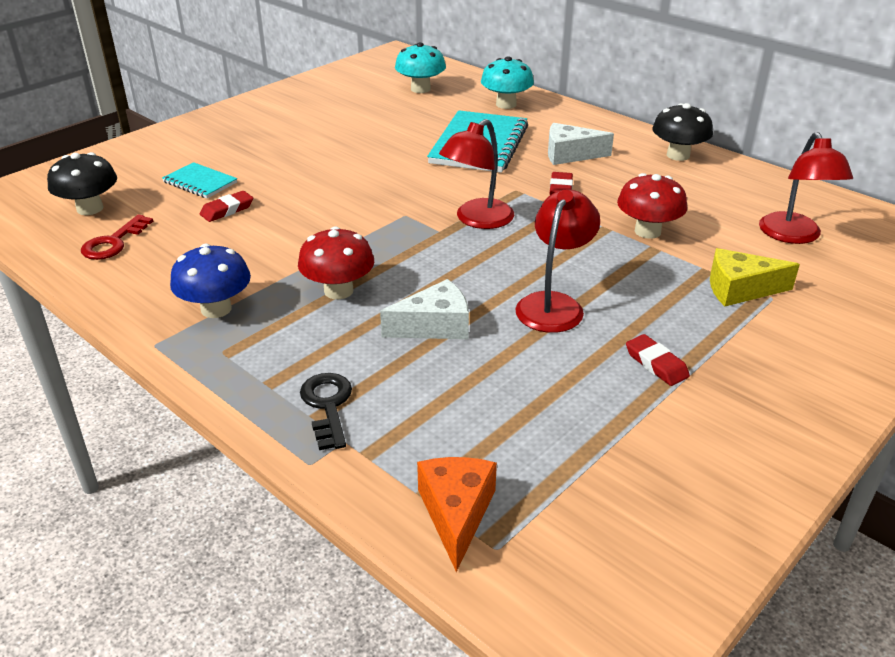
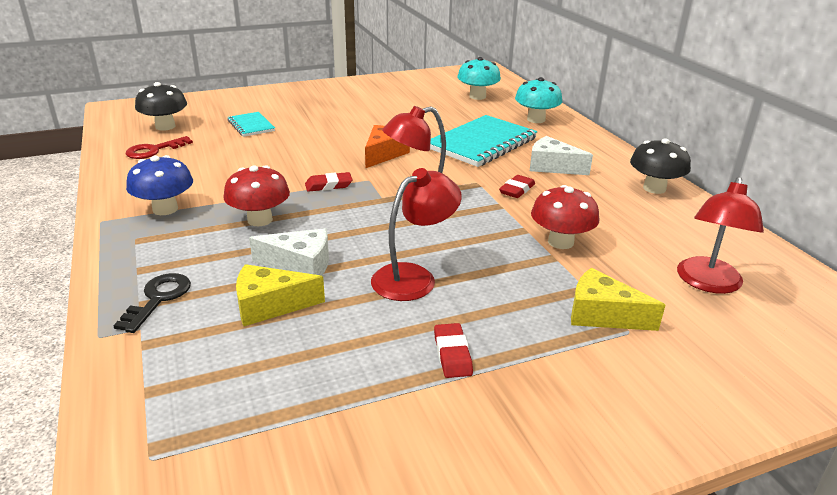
camera: 25 degrees right, 5 degrees down
red eraser [200,191,253,222] -> red eraser moved to [305,172,353,192]
orange cheese [417,457,497,572] -> orange cheese moved to [365,125,410,168]
none -> yellow cheese [236,264,325,326]

